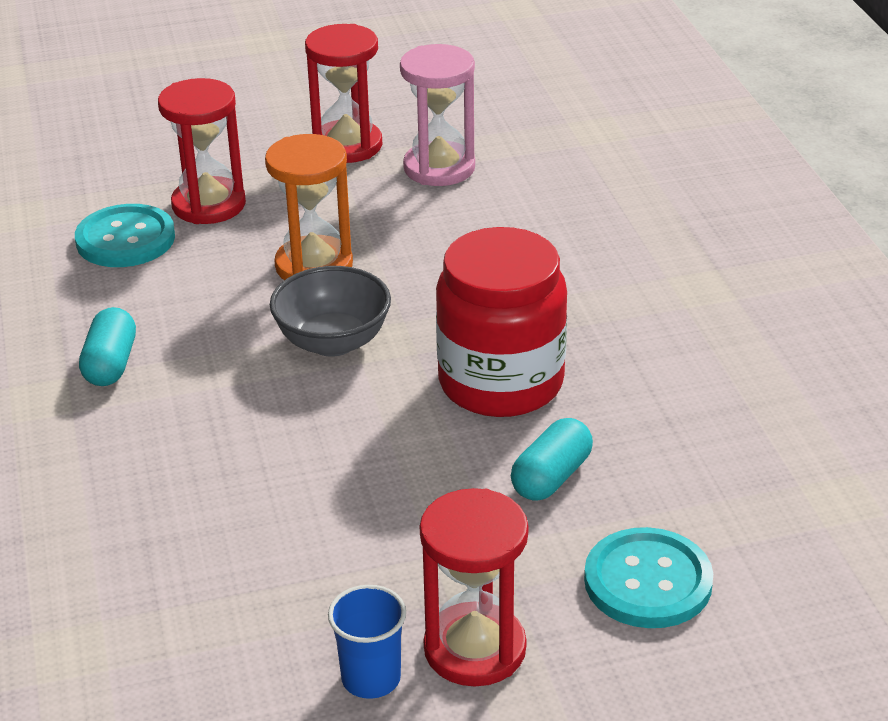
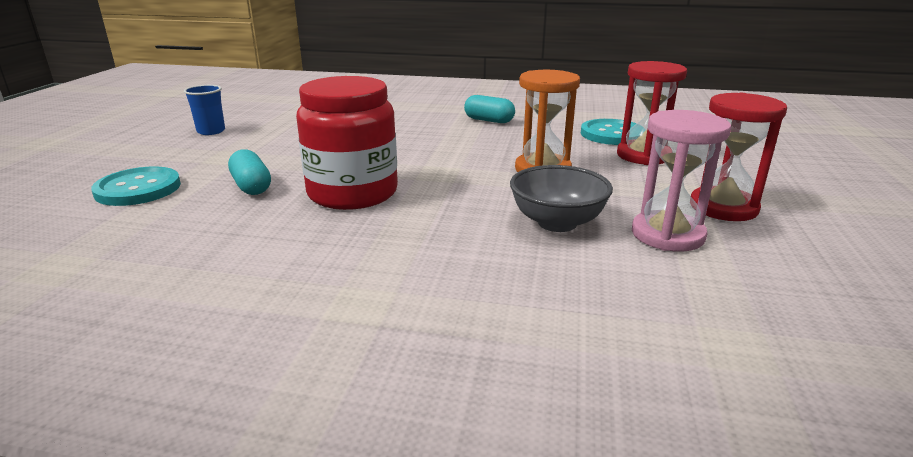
camera: 115 degrees right, 10 degrees down
grey bowl [270,266,391,357] -> grey bowl moved to [510,165,613,232]
red hourglass [420,488,528,686] -> none

